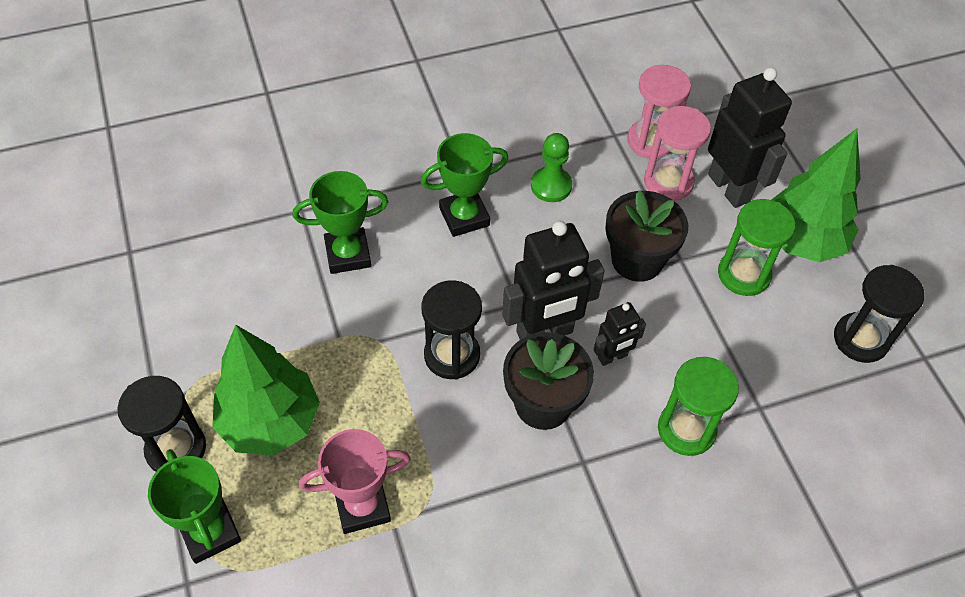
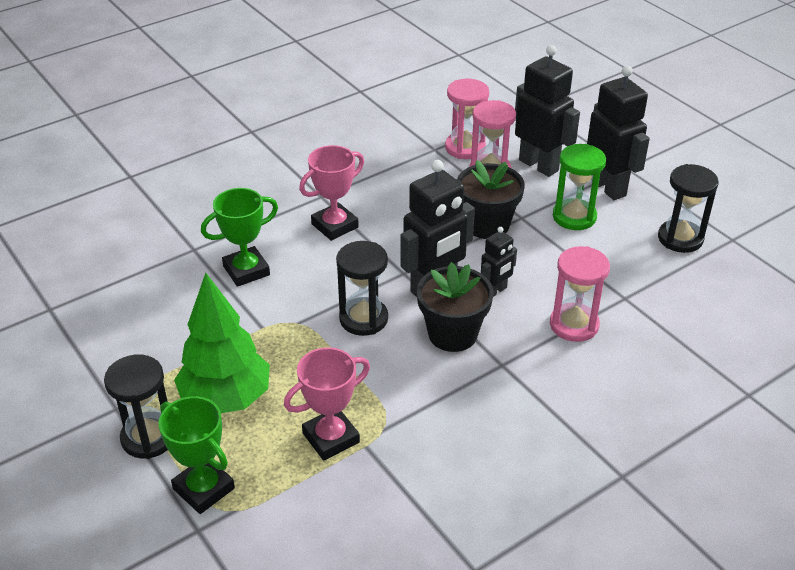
camera: 15 degrees left, 15 degrees down
green trophy [421,133,508,237] -> pink trophy [299,145,364,241]
green pawn [531,133,572,202] -> none
green hourglass [658,357,739,456] -> pink hourglass [550,246,610,342]
green tree [771,129,861,262] -> black robot [587,66,650,200]

